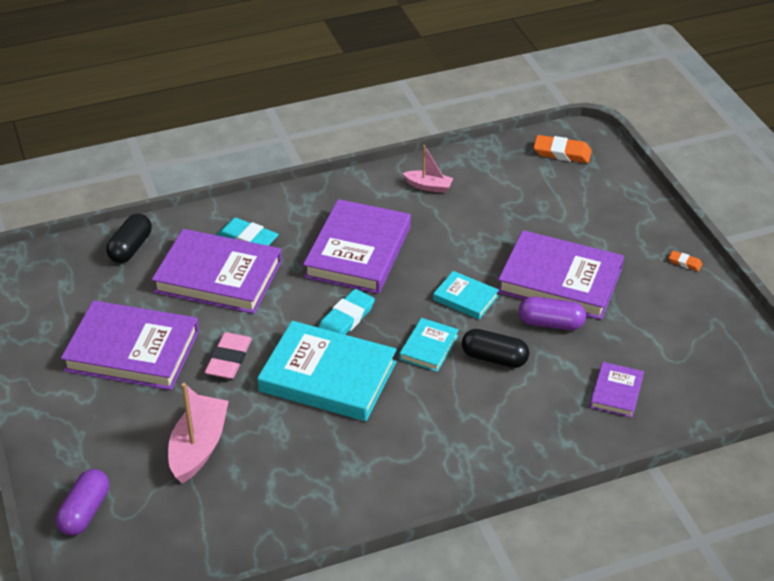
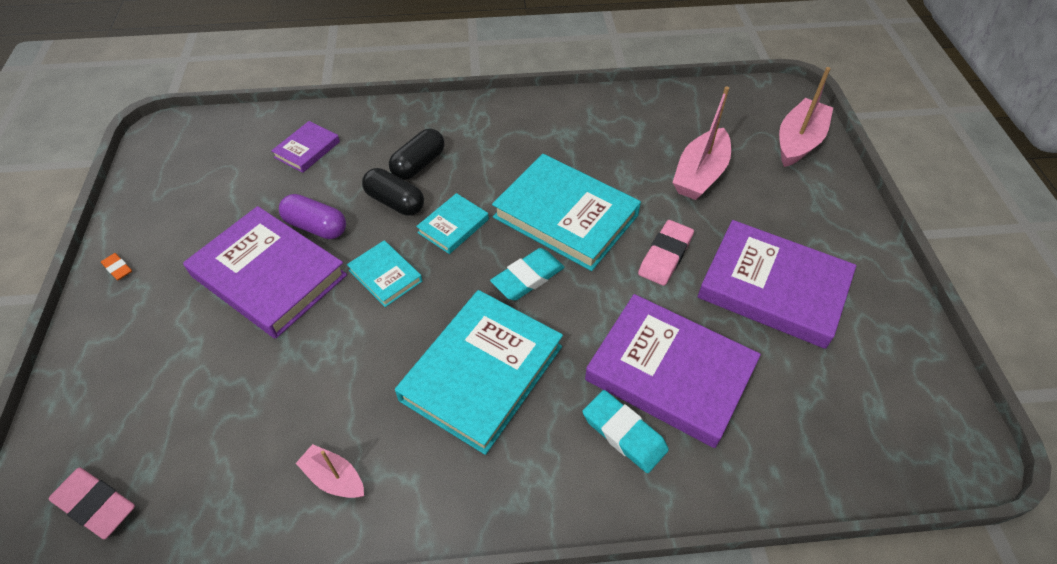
camera: 165 degrees left, 10 degrees up
purple capsule [55,469,109,536] -> pink boat [779,67,833,167]
black capsule [106,214,152,263] -> black capsule moved to [389,129,445,180]
purple book [303,199,411,294] -> turquoise book [395,290,563,455]
orange eraser [534,135,592,163] -> pink eraser [49,467,135,539]

